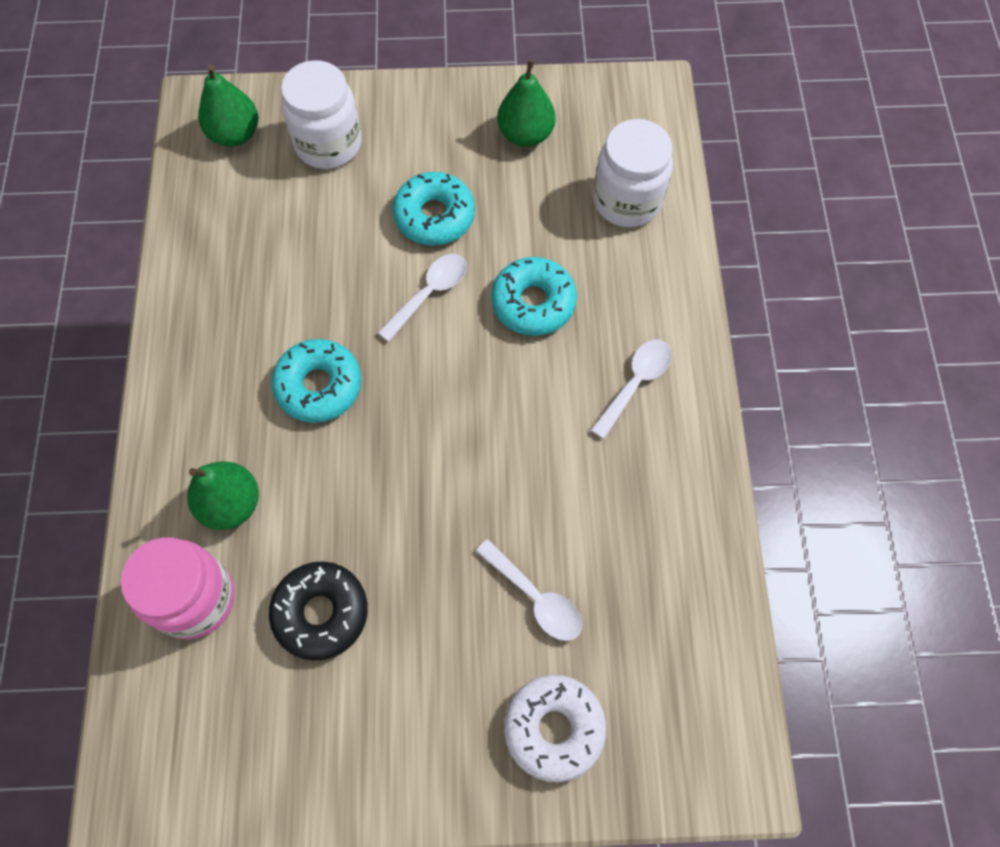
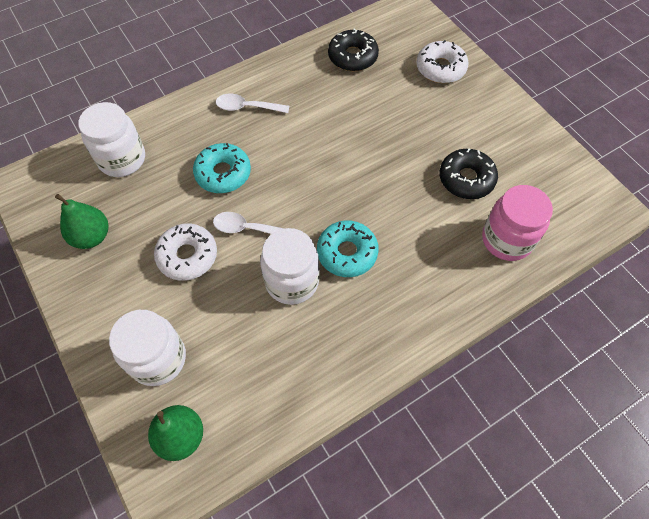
camera: 120 degrees left, 5 degrees down
green pear [187,461,259,530] -> none
turquoise donut [393,172,475,246] -> white donut [154,224,217,281]
white spoon [476,539,582,641] -> none
none -> white jar [260,228,320,305]
none -> black donut [328,28,379,71]

